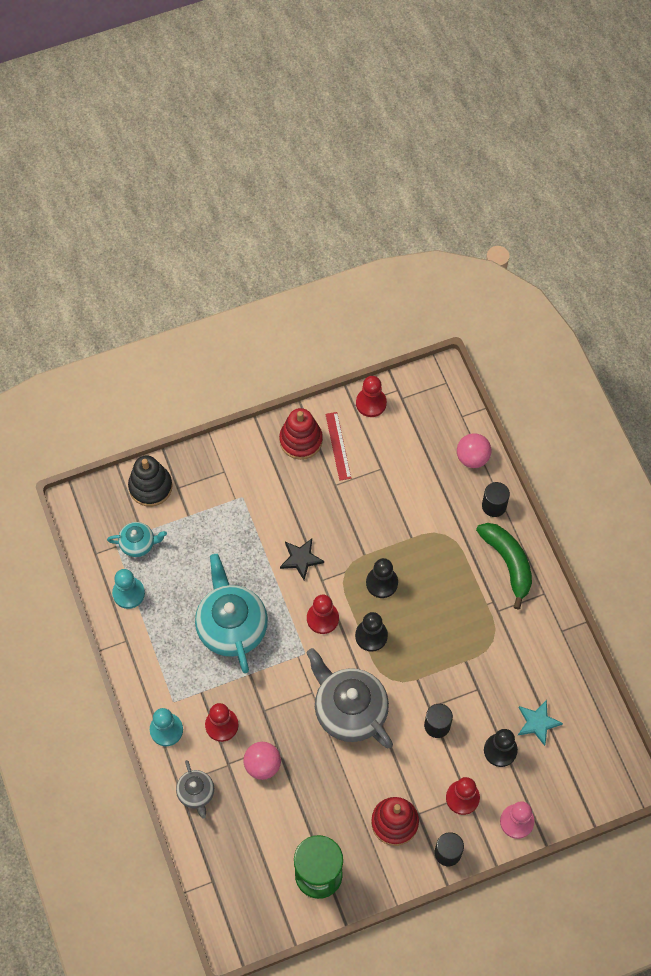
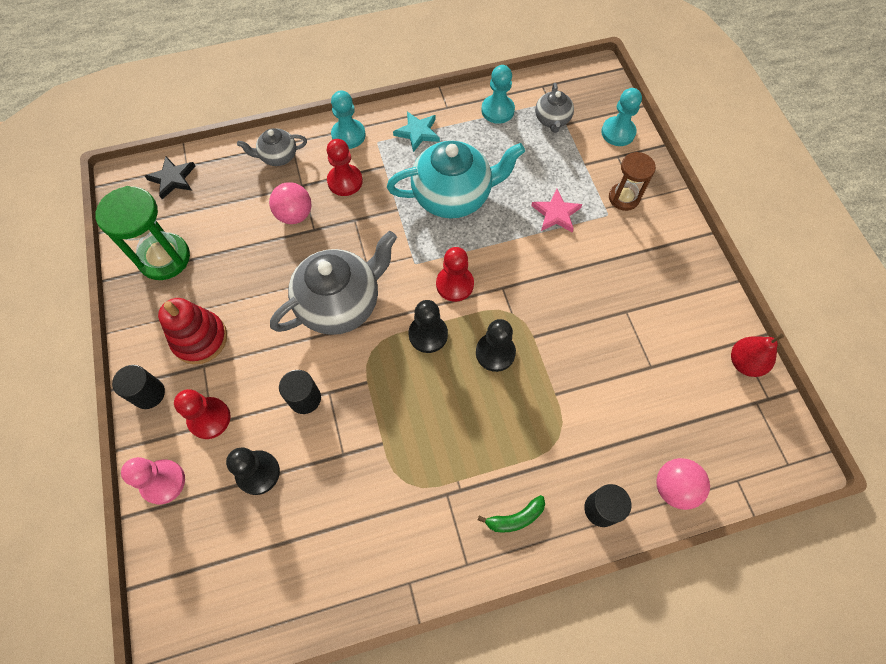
camera: 95 degrees right, 0 degrees up
turquoise teapot [107,522,167,557] -> grey teapot [535,83,574,133]
black stacking toy [128,456,173,507] -> turquoise pawn [601,88,642,146]
red stacking toy [279,408,323,460] -> none
black star [280,539,324,580] -> black star moved to [145,156,195,199]
red ruler [325,412,351,481] -> none
red pawn [356,376,387,417] -> red pear [731,333,784,377]
green banana [476,523,532,610] -> green banana [478,495,545,533], size x0.53
turquoise star [518,700,563,746] -> turquoise star moved to [393,112,440,152]
none -> pink star [531,189,582,232]
none -> brown hourglass [609,152,656,211]

